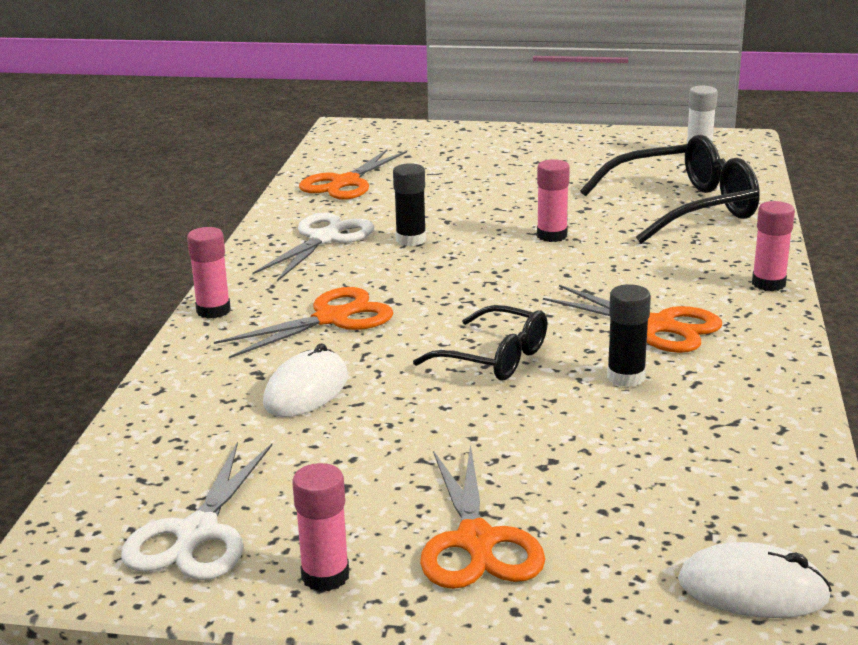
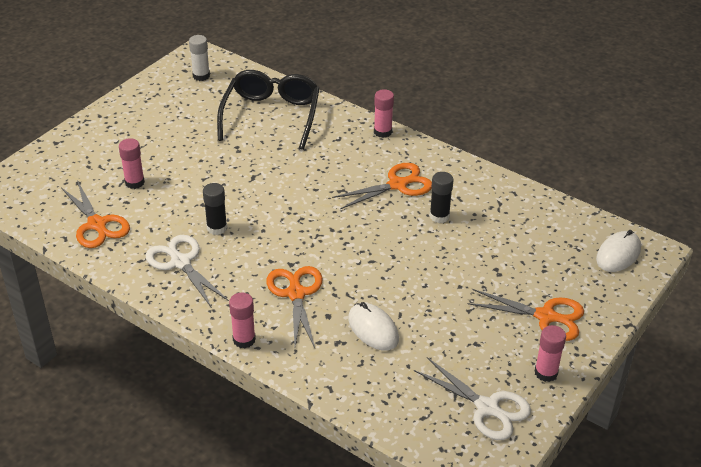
camera: 65 degrees left, 15 degrees up
black glasses [413,305,547,381] -> none
pink glue stick [537,159,570,242] -> pink glue stick moved to [119,138,145,189]

